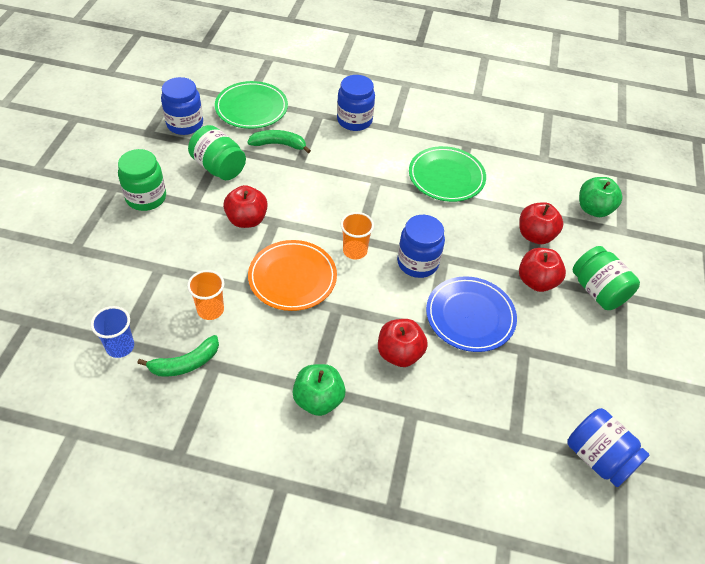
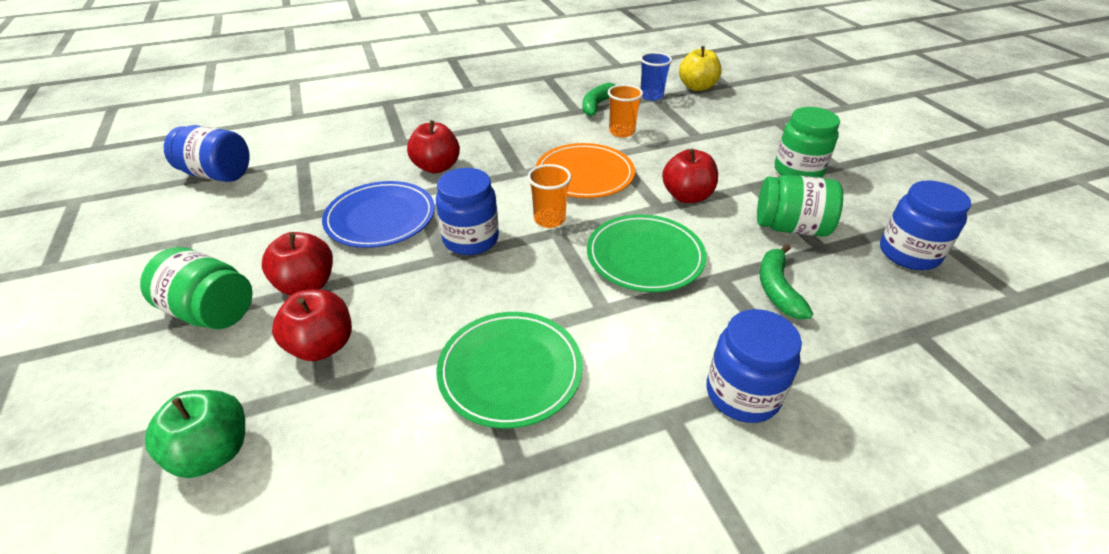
camera: 150 degrees right, 10 degrees down
green plate [215,81,288,129] -> green plate moved to [587,214,707,292]
green banana [247,130,311,153] -> green banana turned 120 degrees clockwise [760,244,813,319]
green apple [293,364,346,416] -> none
none -> yellow apple [679,46,721,91]

